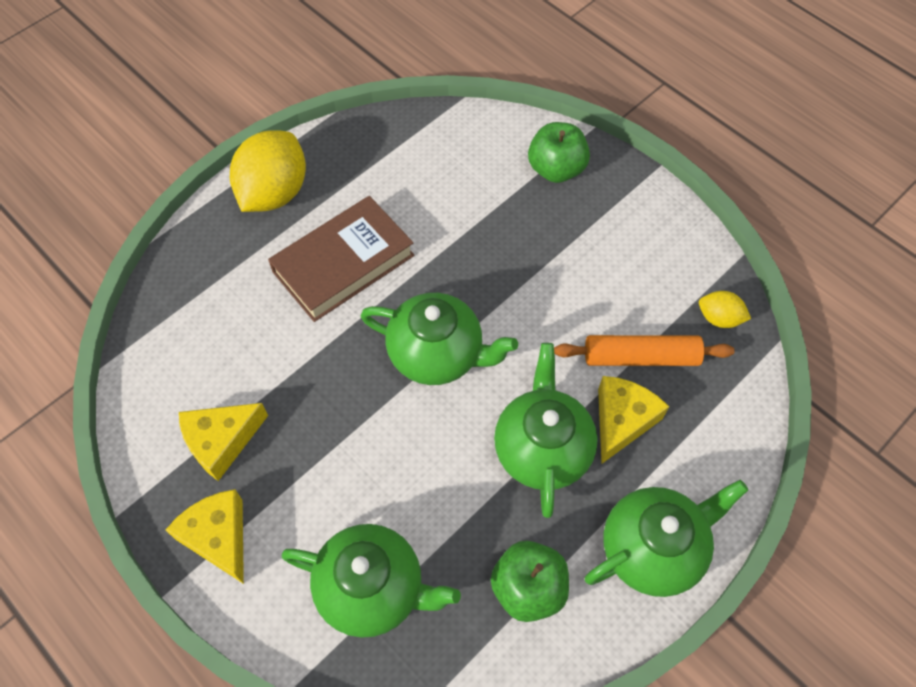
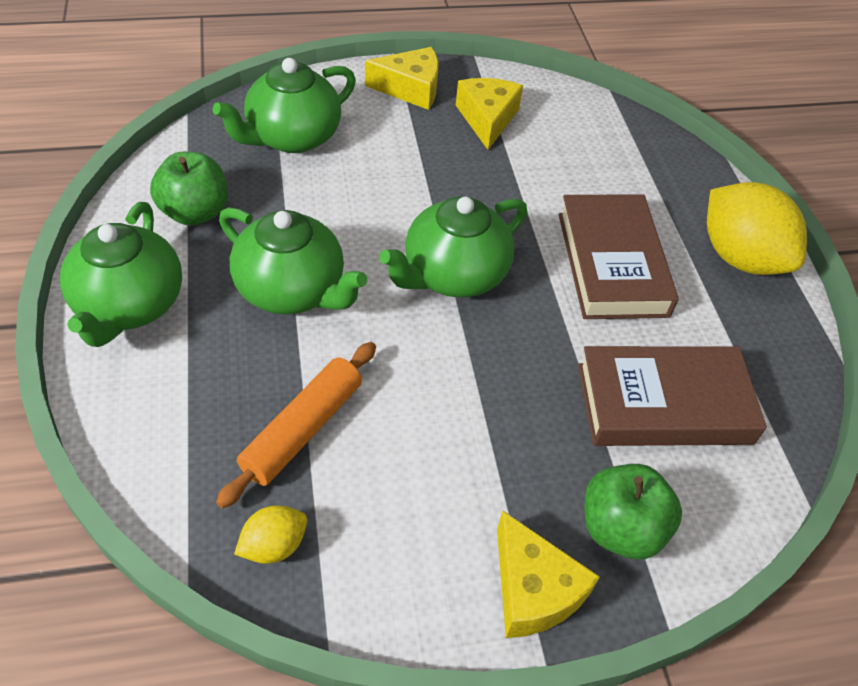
camera: 120 degrees right, 10 degrees down
yellow cheese [598,376,669,464] -> yellow cheese moved to [497,511,600,638]
none -> brown book [578,346,767,446]

